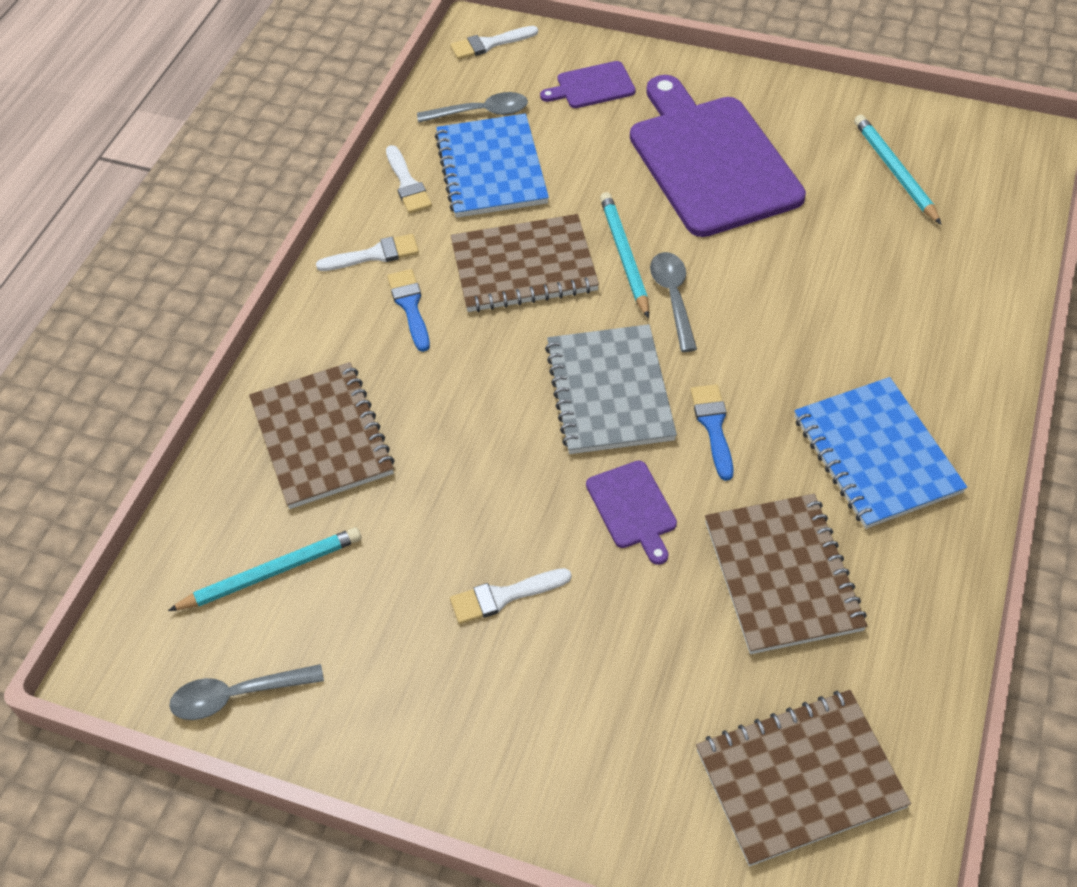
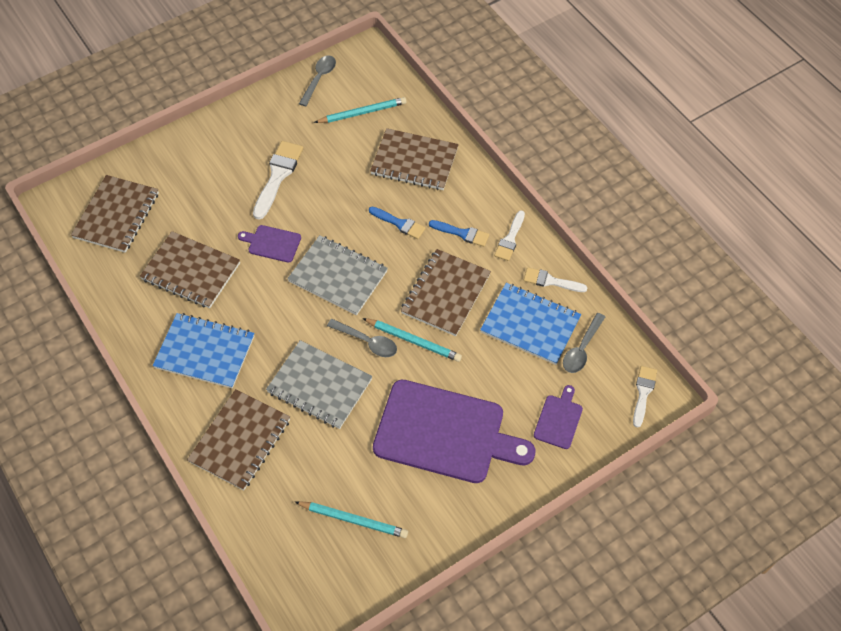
camera: 125 degrees right, 5 degrees up
turquoise pencil [168,527,361,611] -> turquoise pencil turned 120 degrees counterclockwise [314,97,407,123]
white brush [450,568,571,624] -> white brush [253,141,303,220], size x1.60
blue brush [690,384,734,481] -> blue brush moved to [369,206,426,239]
none -> brown notebook [187,389,290,490]
none -> grey notebook [266,340,373,429]

